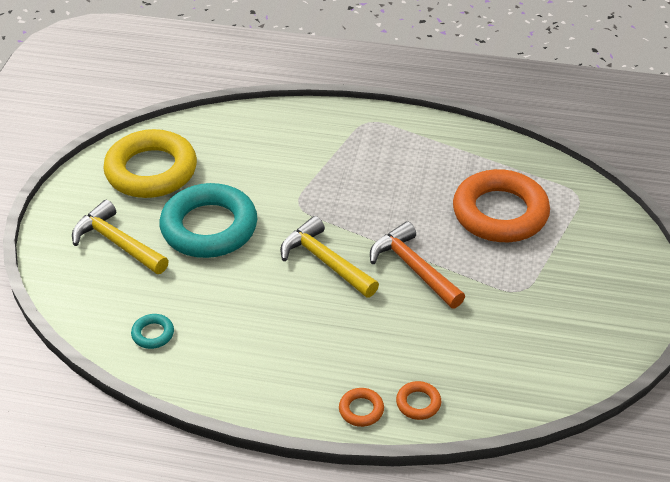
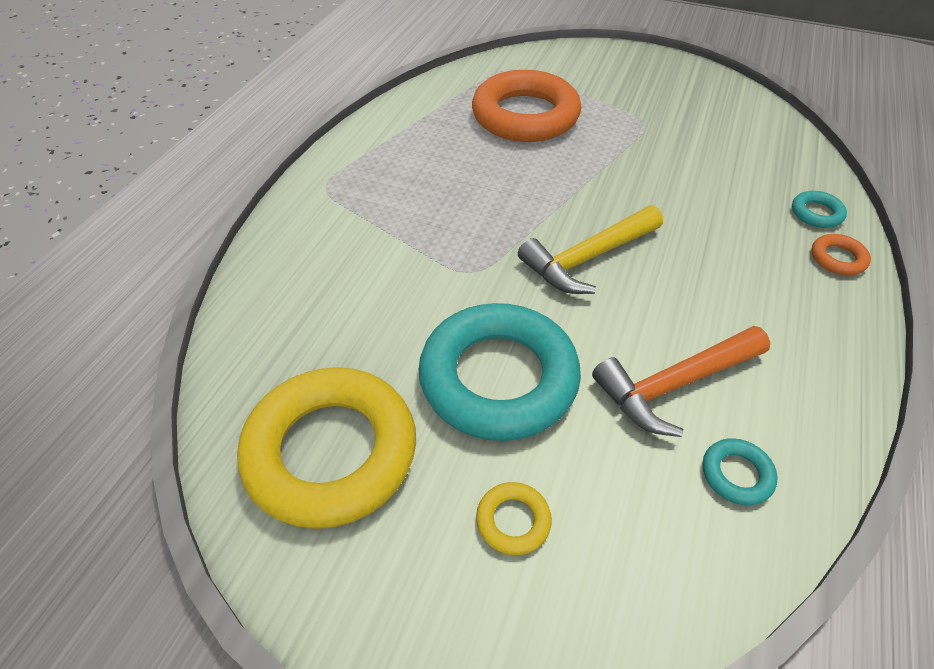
camera: 80 degrees left, 5 degrees up
yellow hammer [72,200,169,274] -> yellow ring [476,482,552,555]
orange hammer [370,221,465,308] -> orange hammer moved to [592,326,771,437]
orange ring [396,381,441,420] -> turquoise ring [792,191,847,228]

